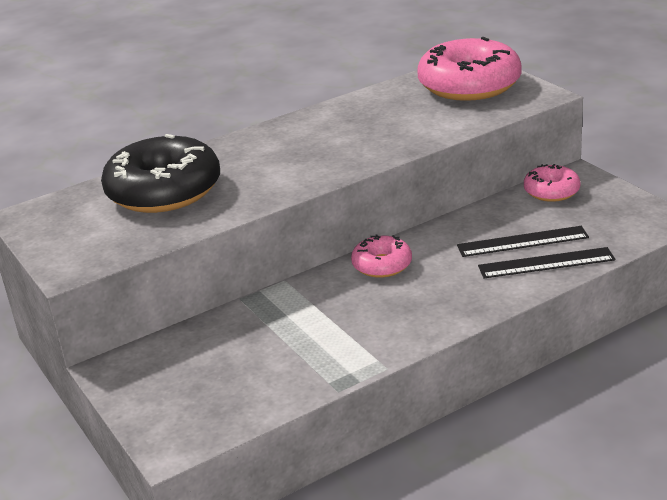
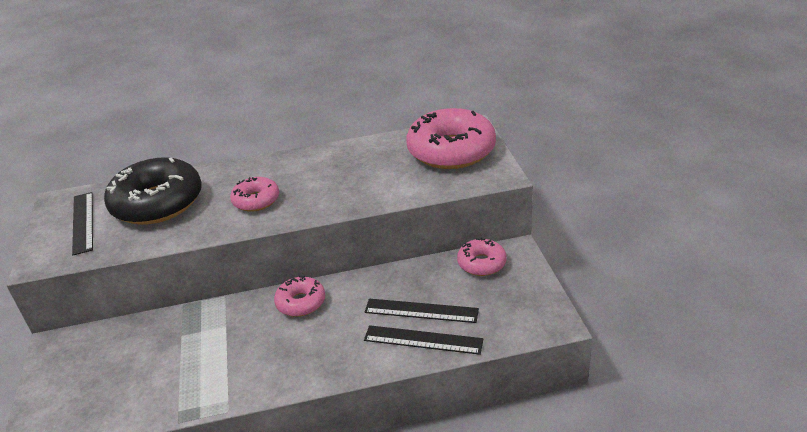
camera: 20 degrees right, 5 degrees up
none -> black ruler [72,192,93,255]
none -> pink donut [230,177,279,212]

